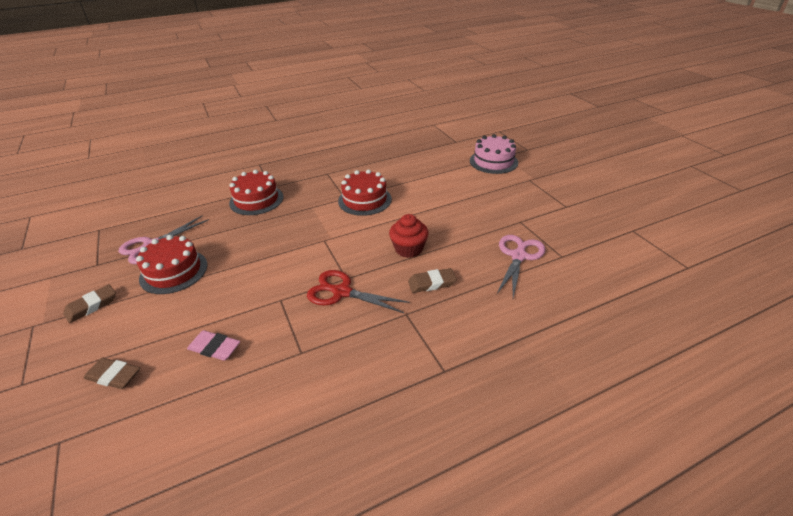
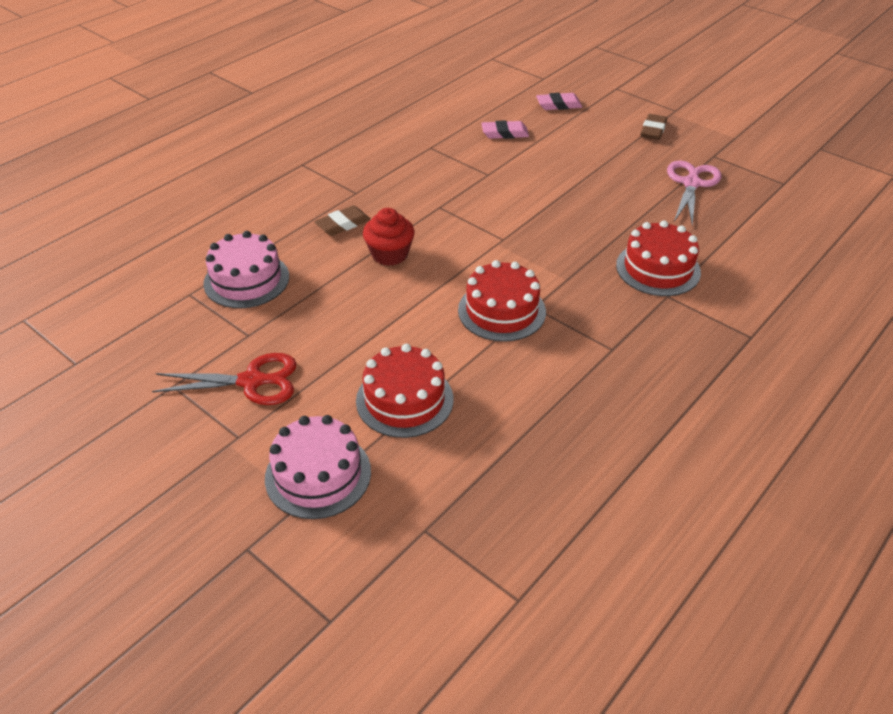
camera: 155 degrees right, 5 degrees up
brown eraser [84,358,140,389] -> pink eraser [536,93,582,110]
red cake [136,235,207,294] -> red cake moved to [356,344,454,438]
red scissors [307,270,410,313] -> red scissors moved to [152,353,297,405]
pink scissors [497,235,545,298] -> pink cake [203,231,289,308]

